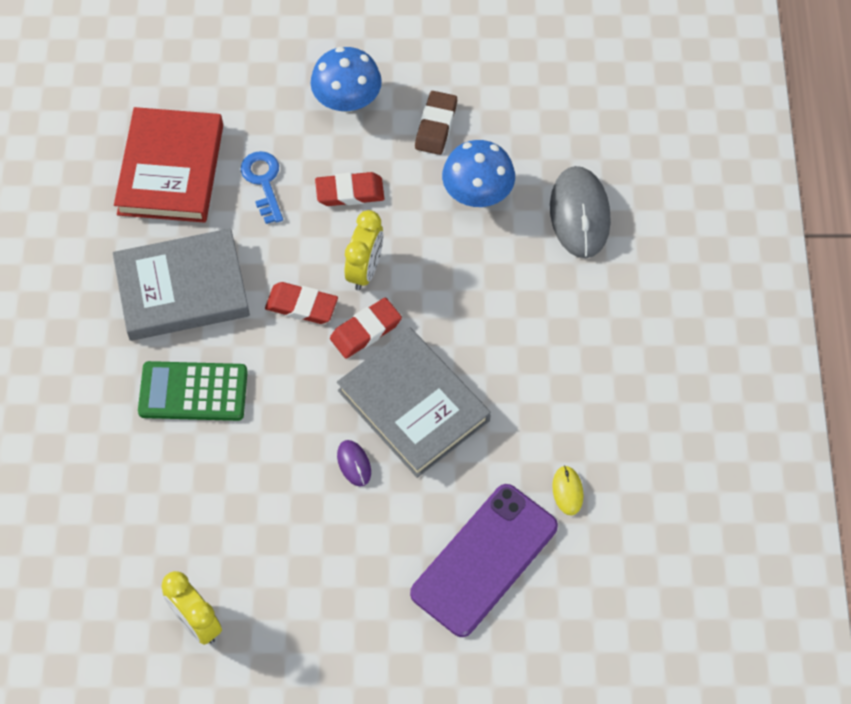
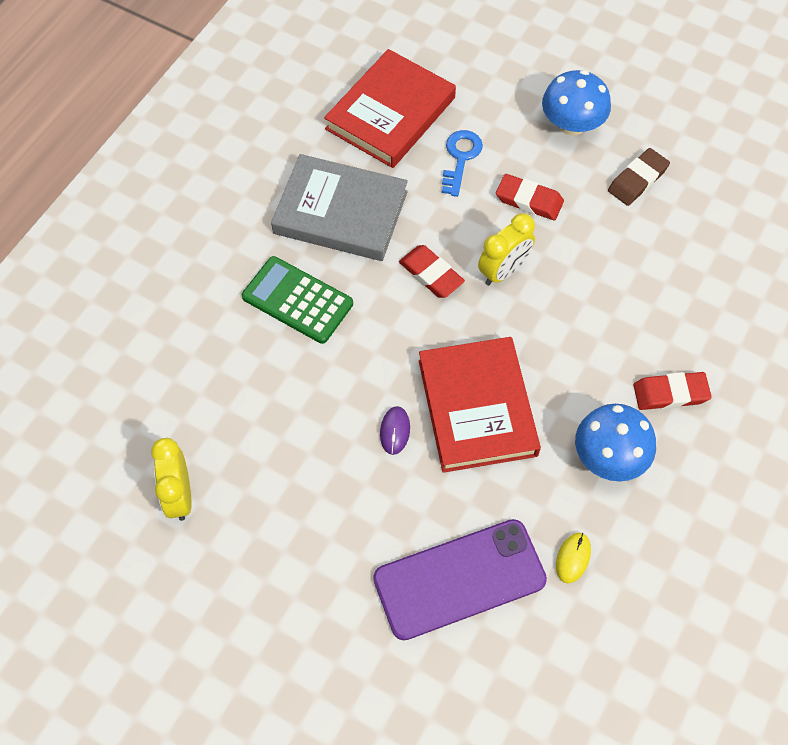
camera: 30 degrees right, 0 degrees up
red eraser [330,297,402,359] -> red eraser moved to [634,372,712,410]
grey book [337,327,491,478] -> red book [419,337,541,473]
blue mushroom [442,140,515,207] -> blue mushroom moved to [575,404,656,481]
grey mouse [550,166,611,258] -> none

